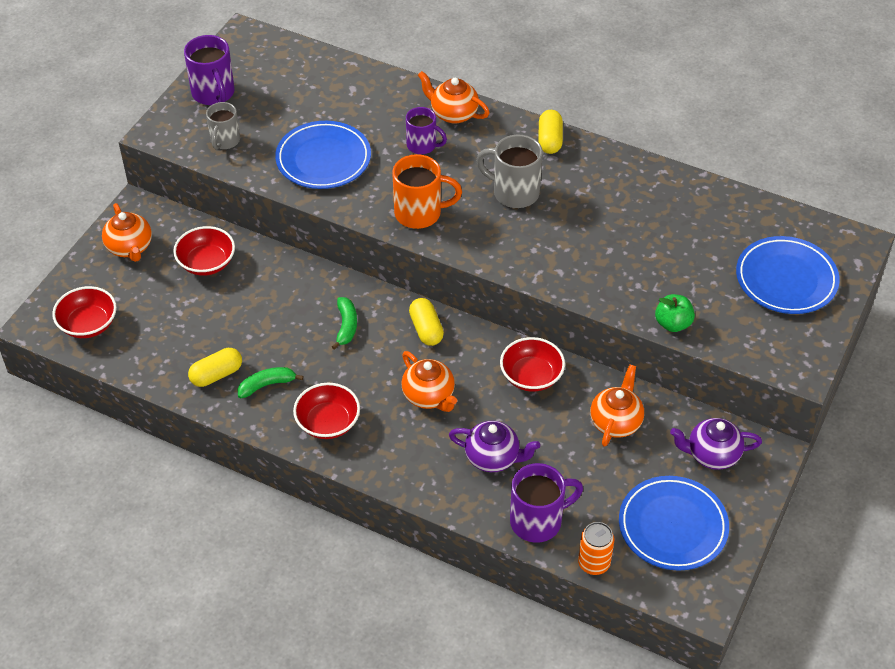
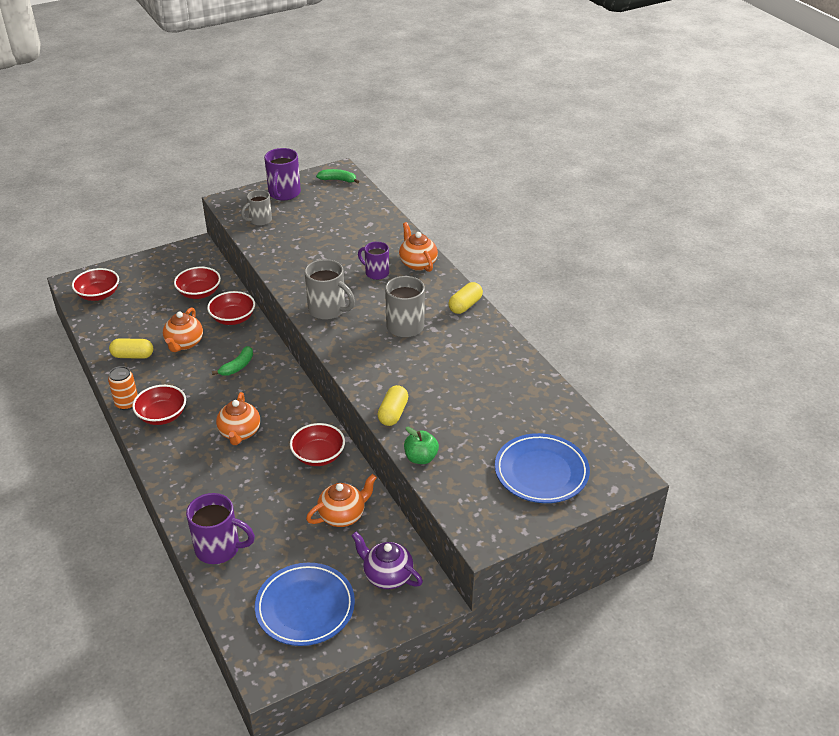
camera: 35 degrees right, 10 degrees down
orange teapot [102,203,152,262] -> orange teapot moved to [163,307,203,352]
green banana [237,367,304,398] -> green banana moved to [316,169,360,184]
blue plate [275,121,371,189] -> none
orange mug [392,154,462,229] -> grey mug [304,259,355,320]
purple mug [406,107,447,154] -> purple mug turned 150 degrees clockwise [358,242,389,280]
yellow capsule [409,298,444,346] -> yellow capsule moved to [378,385,408,426]
purple teapot [449,421,540,472] -> none
orange can [578,522,615,575] -> orange can moved to [108,366,138,410]
none -> red bowl [207,291,255,325]

